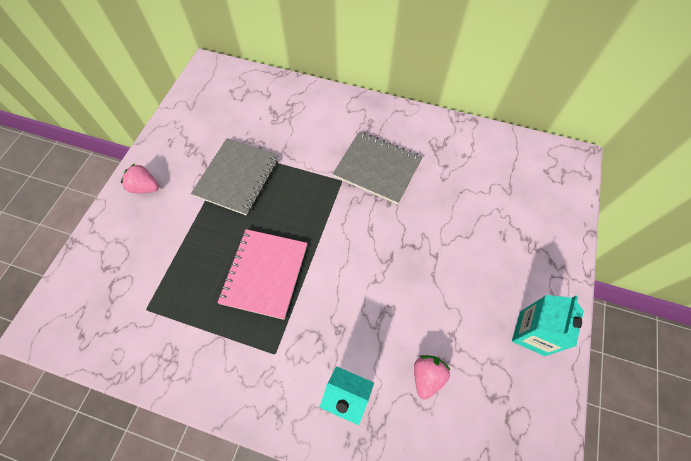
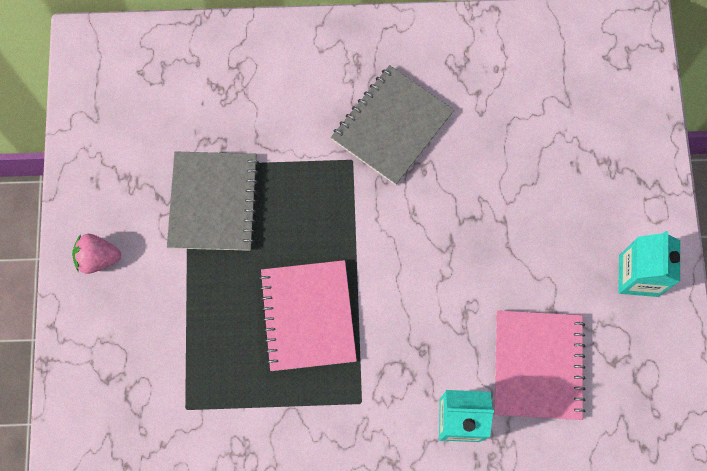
camera: 20 degrees left, 10 degrees up
grey notebook [333,131,422,204] -> grey notebook turned 60 degrees counterclockwise [331,65,454,185]
pink strawberry [414,355,450,400] -> pink notebook [494,310,585,420]

